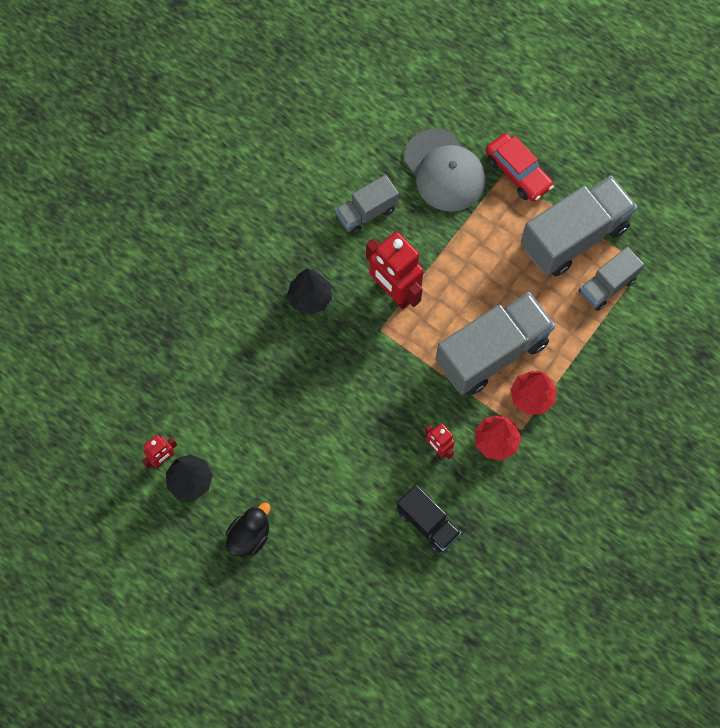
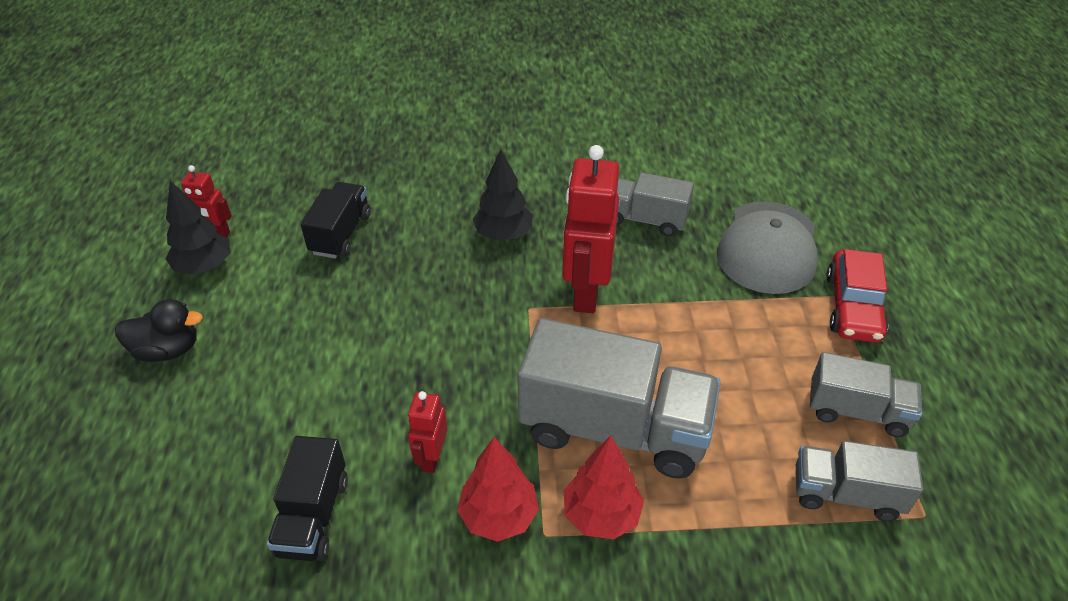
camera: 50 degrees right, 25 degrees down
grey truck [521,175,638,276] -> grey truck [810,352,922,437], size x0.55
none -> black truck [300,182,371,258]

